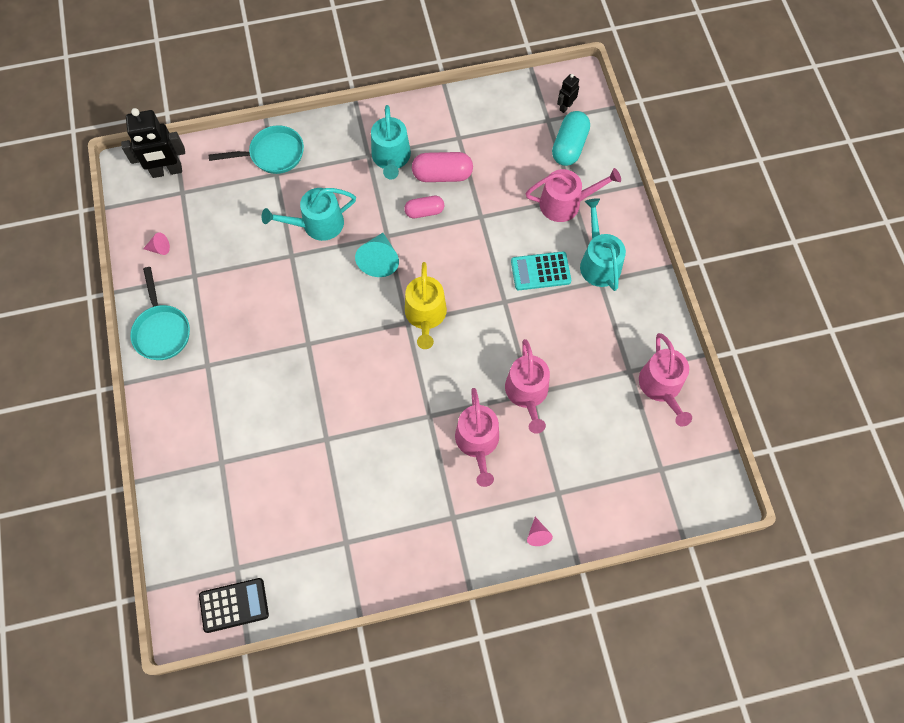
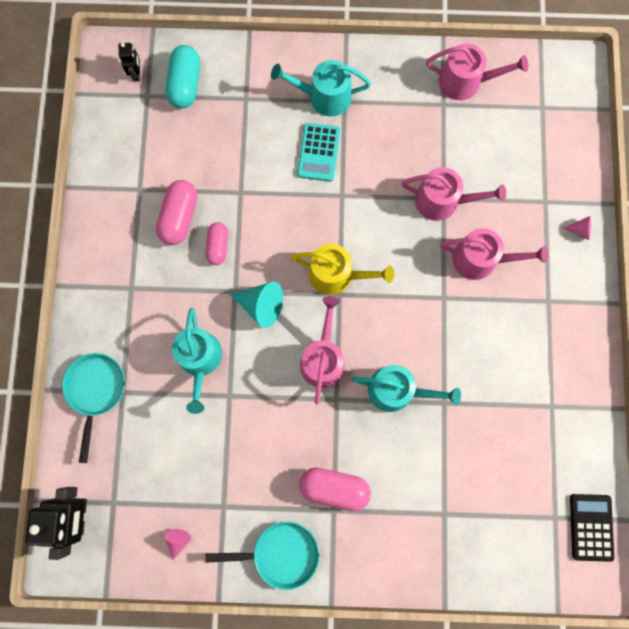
camera: 75 degrees left, 10 degrees up
turquoise watering can [371,105,411,180] -> turquoise watering can moved to [351,365,461,412]
pink watering can [525,168,621,222] -> pink watering can moved to [300,296,345,405]
turquoise capsule [552,111,590,166] -> turquoise capsule turned 60 degrees clockwise [165,45,200,108]
black robot [557,74,579,113] -> black robot turned 150 degrees counterclockwise [119,43,140,82]
none -> pink capsule [299,468,371,511]

